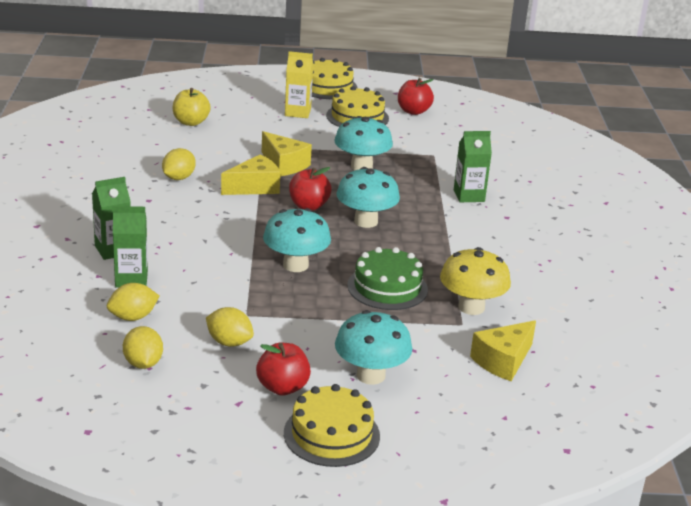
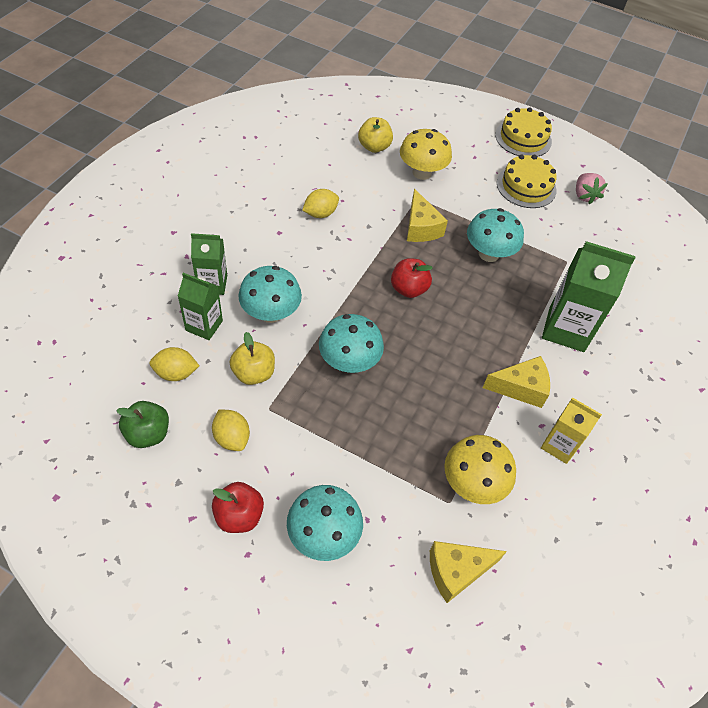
camera: 25 degrees right, 25 degrees up
yellow lemon [123,326,163,369] -> green apple [116,401,169,448]
yellow cheese [221,154,280,195] -> yellow cheese moved to [482,356,550,408]
yellow cake [284,384,380,467] -> none
yellow carton [285,51,313,118] -> yellow carton moved to [541,398,602,464]
turquoise mushroom [337,167,400,228] -> turquoise mushroom moved to [238,266,302,323]
green cake [347,247,428,310] -> none
red apple [398,78,434,115] -> pink strawberry [576,173,608,204]
green carton [454,131,492,202] -> green carton [542,241,636,352], size x1.66
none -> yellow apple [230,332,275,385]
none -> yellow mushroom [400,129,452,180]

